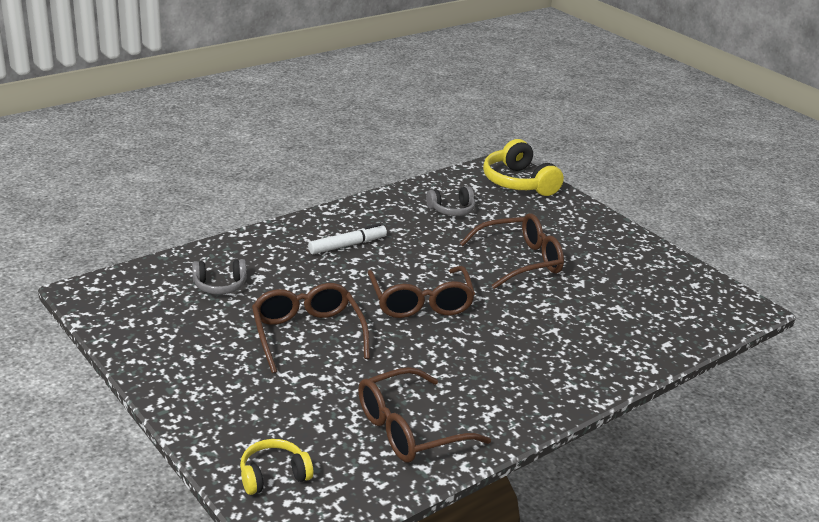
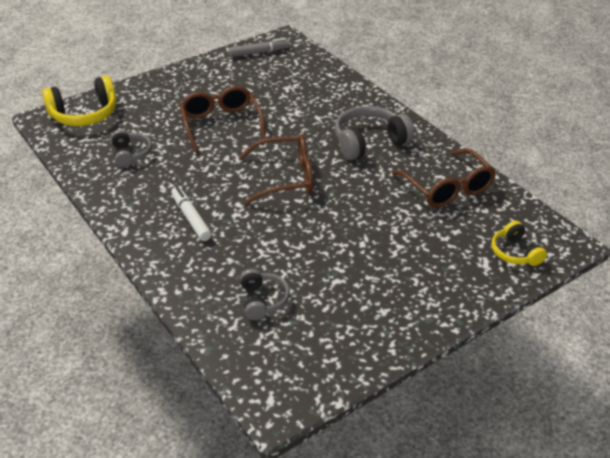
camera: 85 degrees left, 10 degrees up
brown glasses [252,283,370,373] -> none
none -> grey marker [229,38,290,57]
none -> grey headphones [335,106,414,160]

